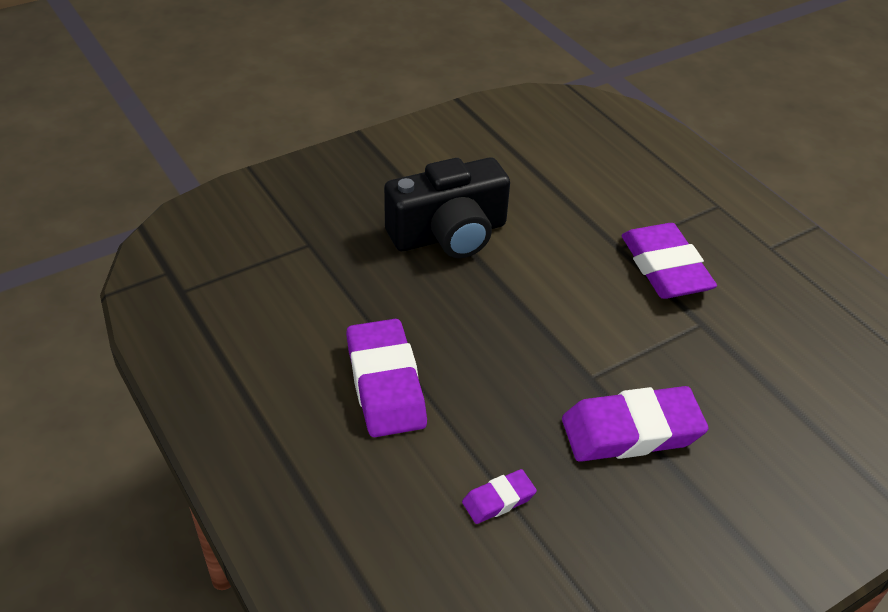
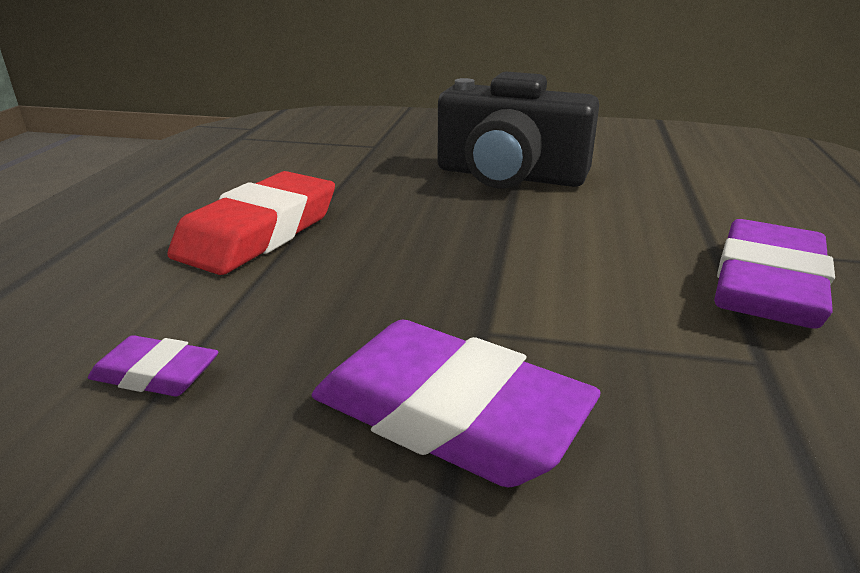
camera: 45 degrees right, 15 degrees down
purple eraser [346,319,427,437] -> red eraser [167,171,335,275]

